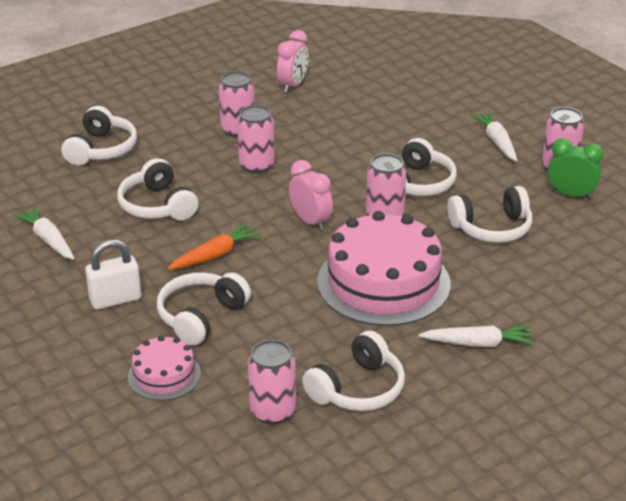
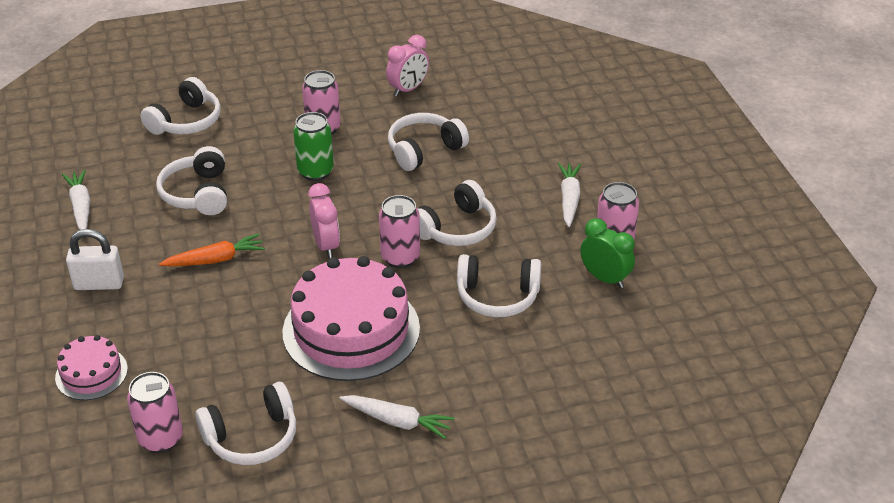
camera: 20 degrees right, 5 degrees up
white headphones [157,272,251,346] -> white headphones moved to [388,113,469,171]
pink can [237,105,275,174] -> green can [293,112,334,181]

